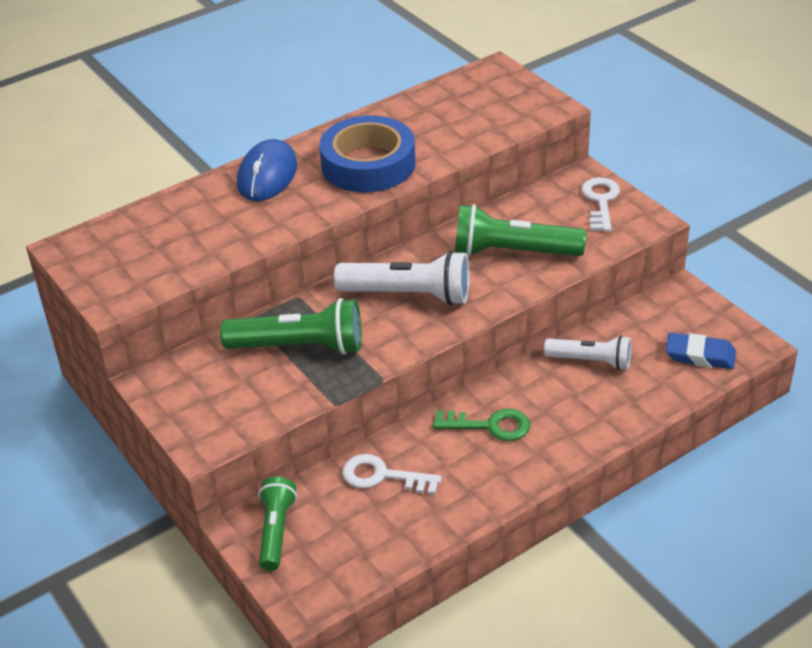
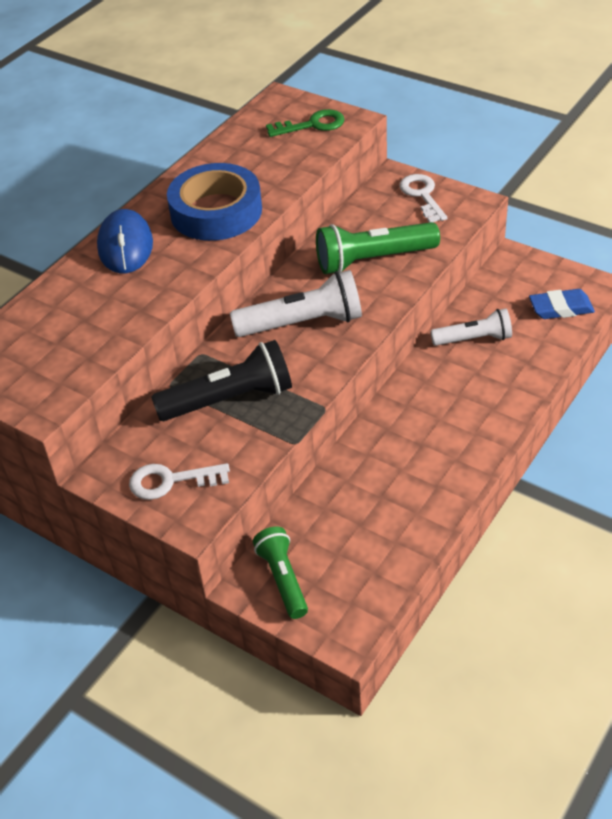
camera: 20 degrees left, 5 degrees up
green flashlight [220,298,362,355] -> black flashlight [151,340,292,421]
white key [342,454,442,495] -> white key moved to [129,463,230,500]
green key [433,409,530,441] -> green key moved to [266,109,345,137]

